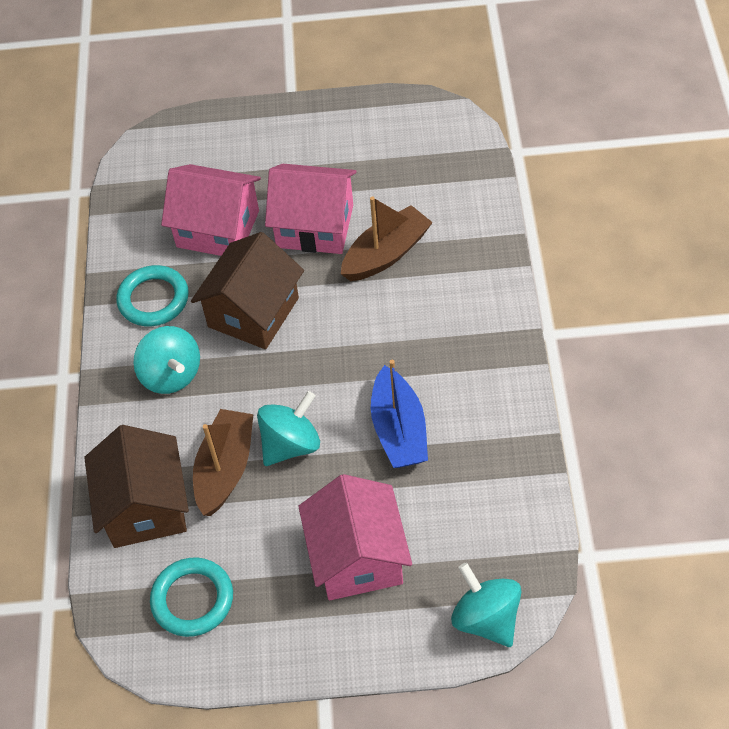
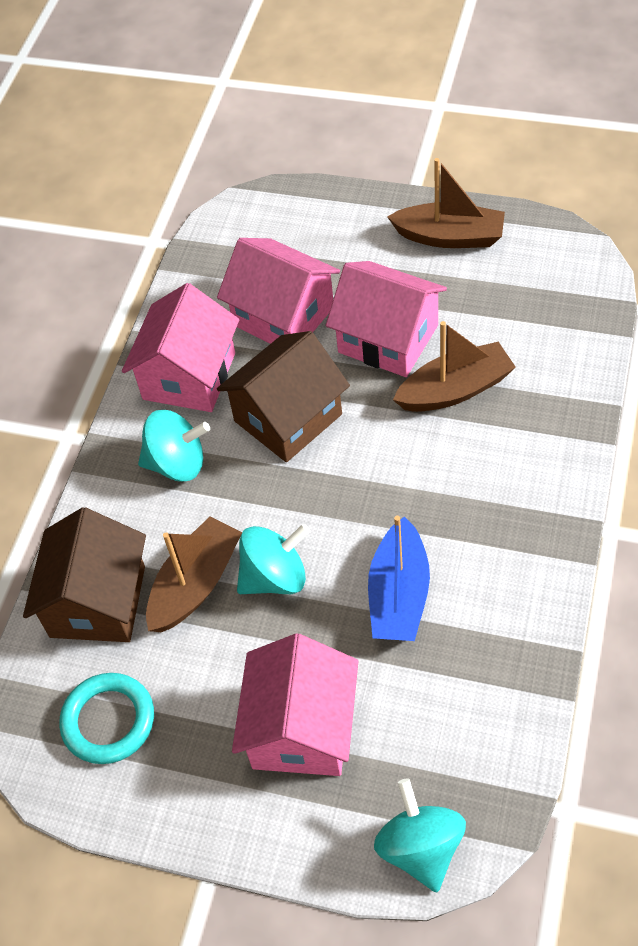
camera: 20 degrees right, 0 degrees up
turquoise ring [116,265,189,326] -> pink house [122,283,239,412]
turquoise spinning top [133,326,200,394] -> turquoise spinning top turned 75 degrees counterclockwise [138,410,210,482]
none -> brown boat [387,158,505,248]

